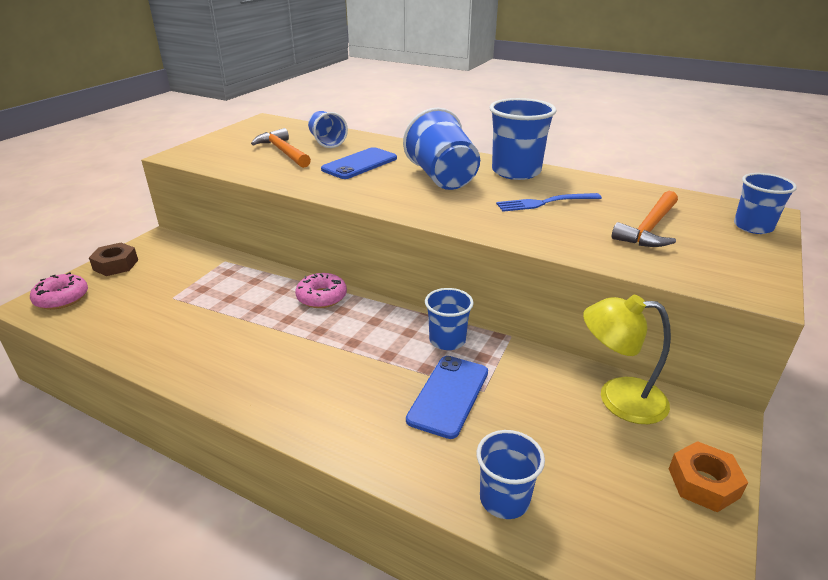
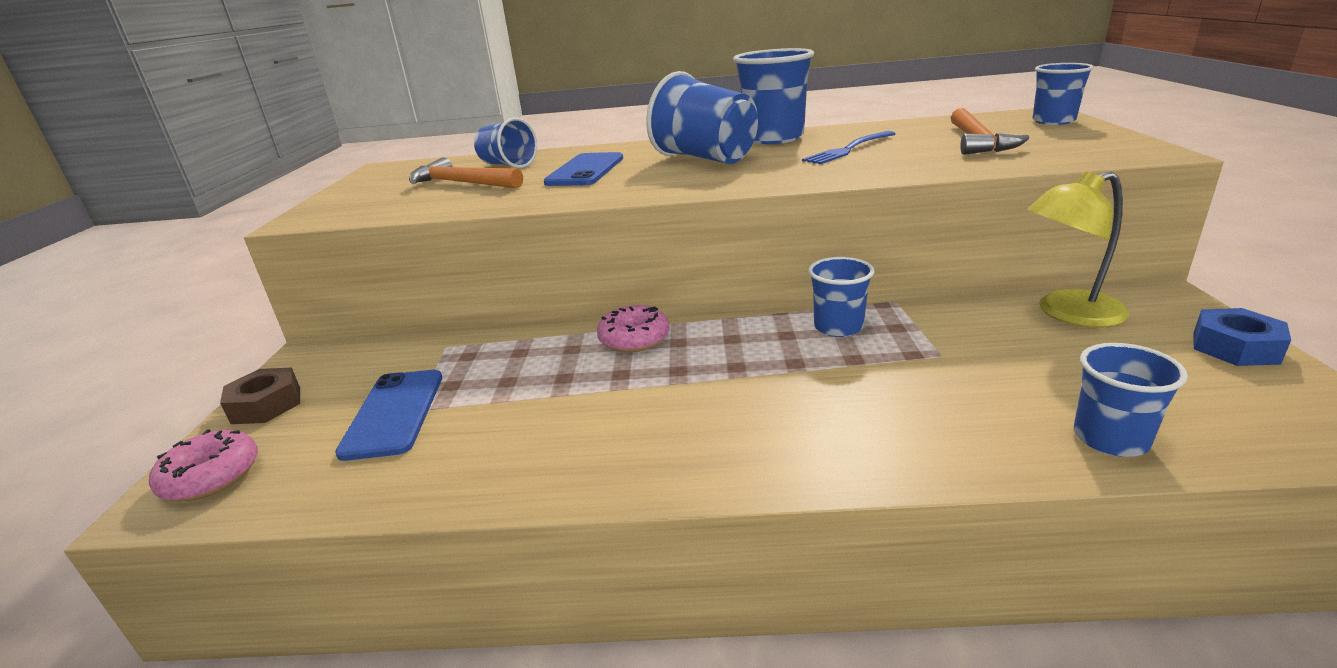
camera: 25 degrees left, 5 degrees down
blue phone [406,356,488,439] -> blue phone moved to [335,370,442,461]
orange nut [669,441,748,512] -> blue nut [1194,308,1291,366]

